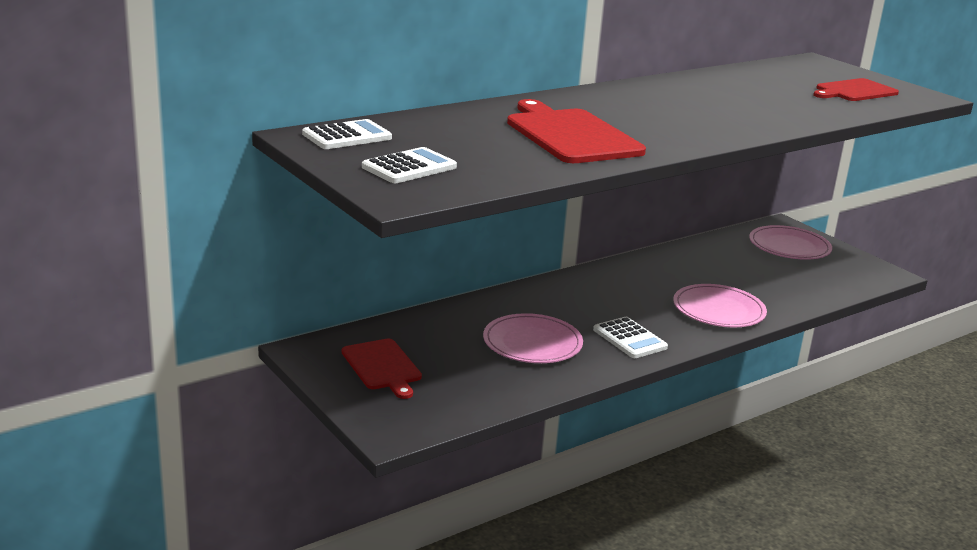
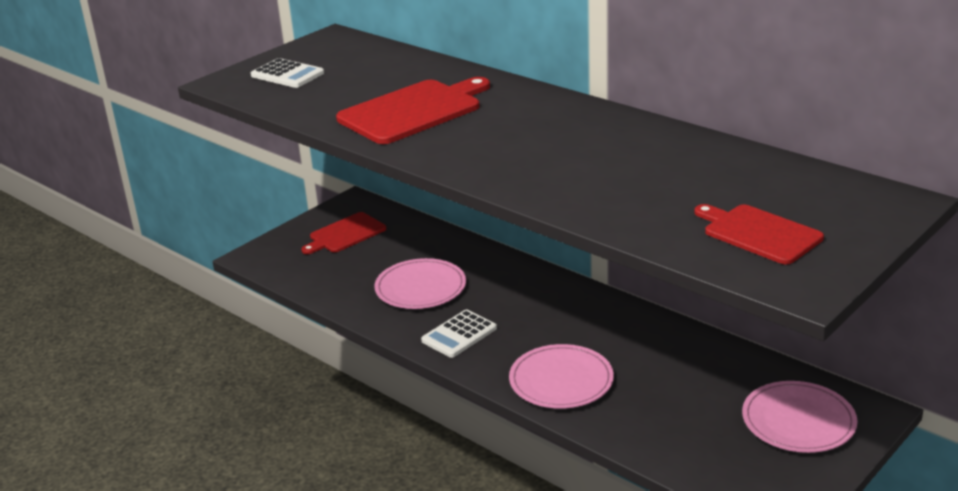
camera: 80 degrees right, 5 degrees up
white calculator [302,119,392,149] -> none

